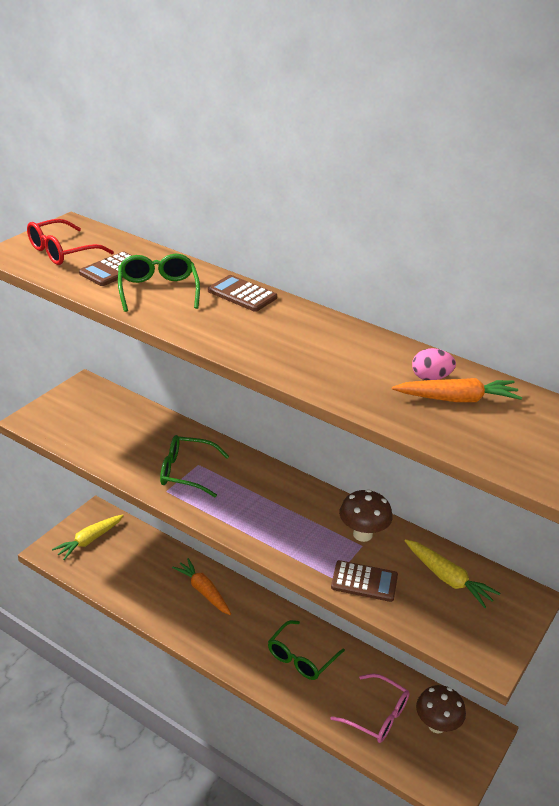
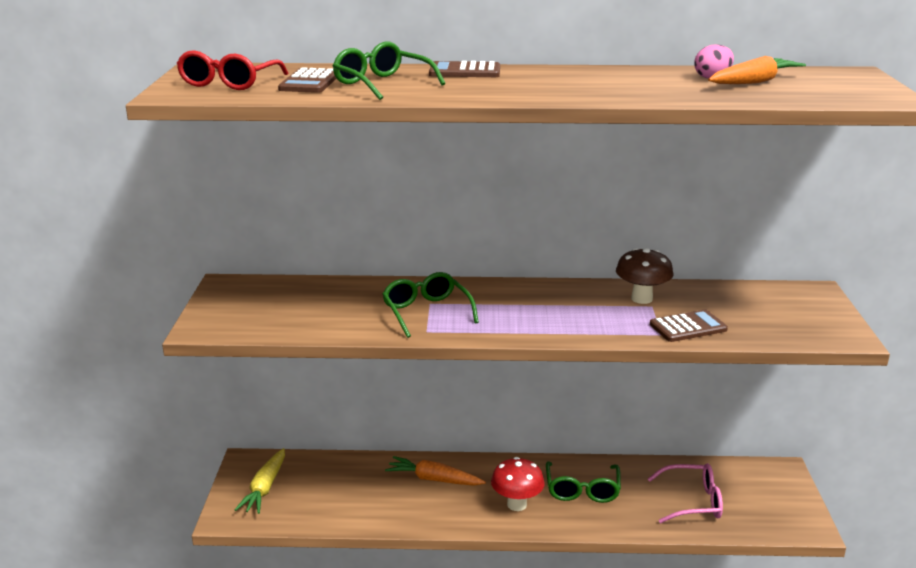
camera: 30 degrees left, 10 degrees down
green glasses [160,435,229,497] -> green glasses turned 90 degrees clockwise [382,272,479,338]
yellow carrot [405,539,501,608] -> none
brown mushroom [416,685,466,734] -> none
none -> red mushroom [491,457,545,511]

